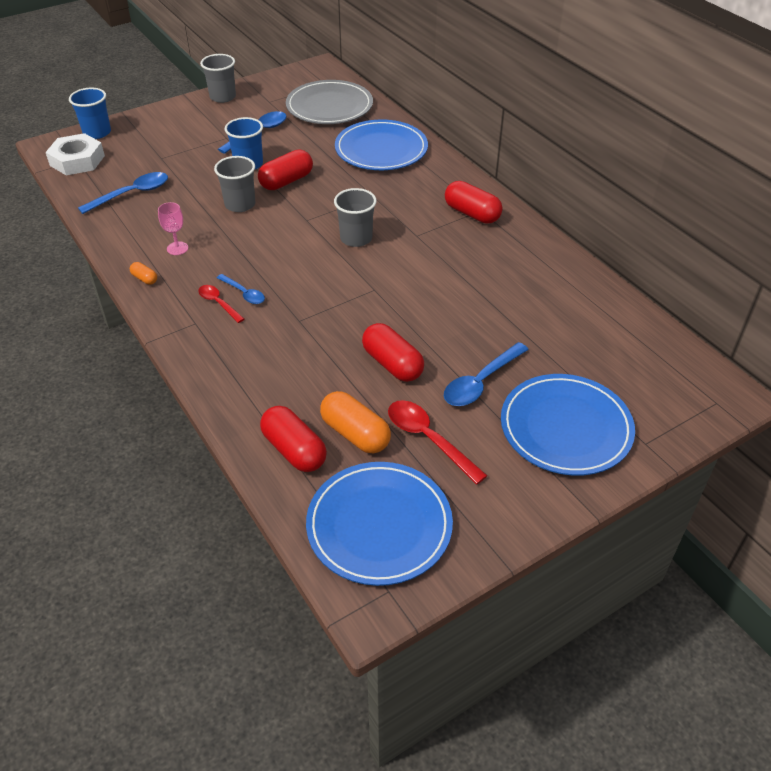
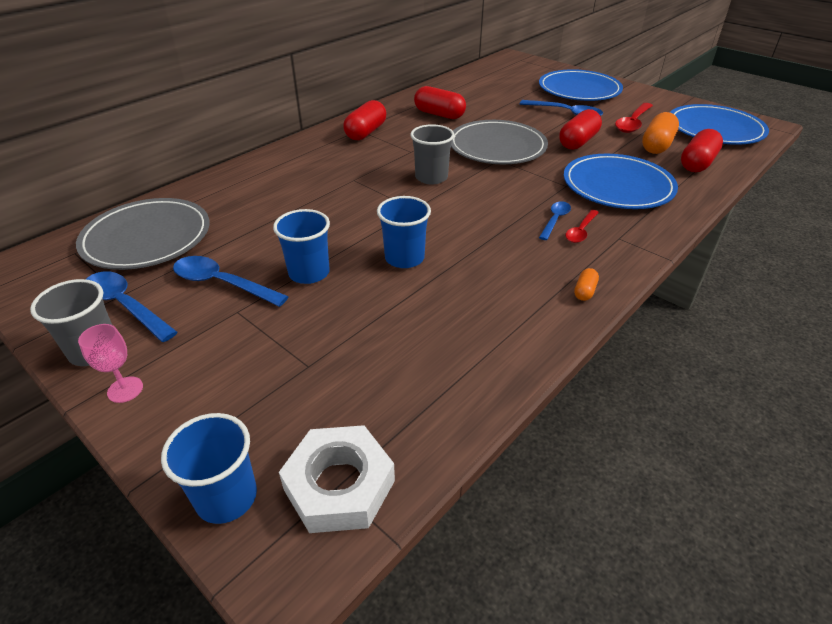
camera: 105 degrees left, 5 degrees down
blue spoon [78,172,168,214] -> blue spoon moved to [86,271,177,342]
pink goblet [158,202,188,255] -> pink goblet moved to [78,324,143,403]
grey cup [214,156,255,212] -> blue cup [377,196,431,268]
red capsule [258,150,313,190] -> red capsule moved to [414,86,466,119]
blue plate [335,120,428,170] -> blue plate moved to [564,154,678,209]
none -> grey plate [451,120,548,164]

